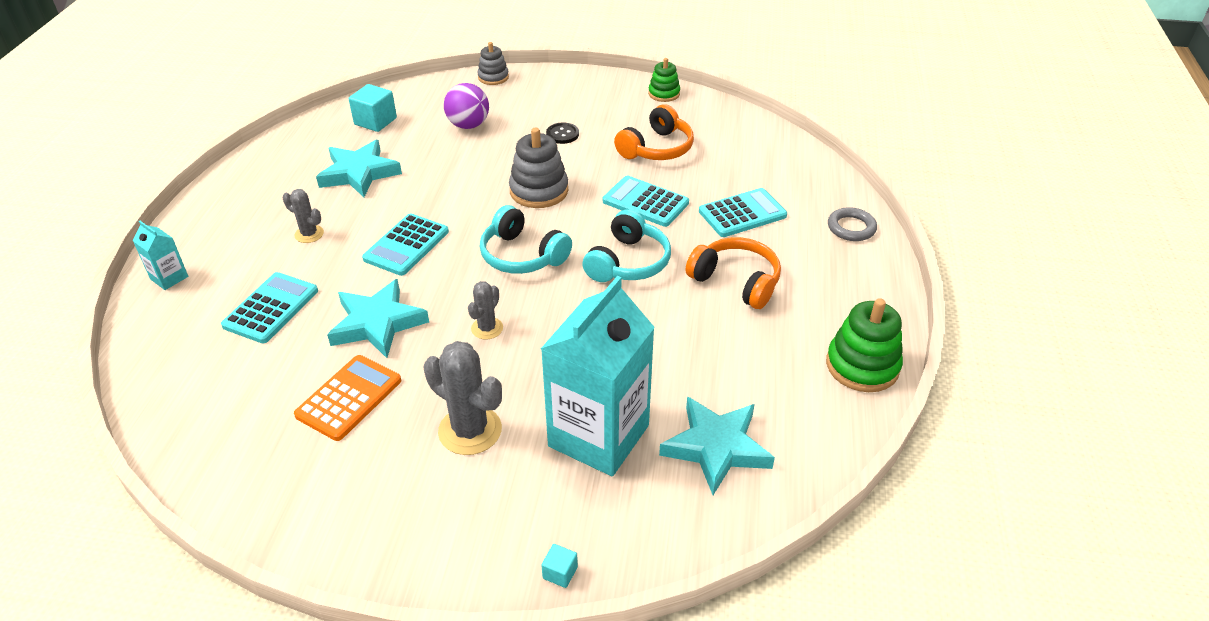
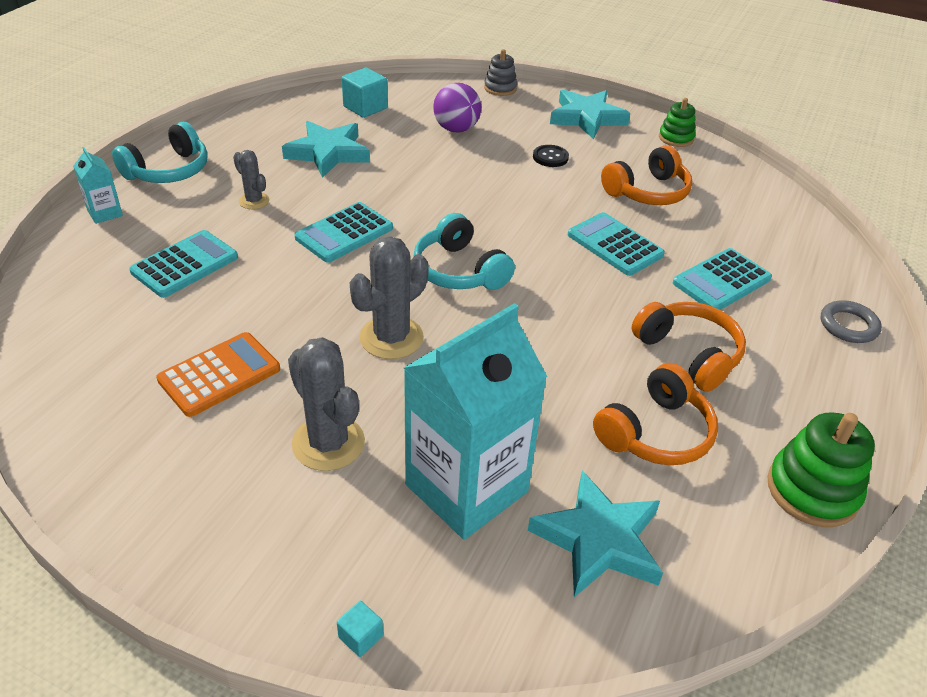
camera: 15 degrees right, 0 degrees up
turquoise star [327,279,429,358] -> turquoise star moved to [550,89,630,139]
grey cactus [468,281,503,340] -> grey cactus [349,236,429,359], size x1.78
grey stacking toy [509,128,568,208] -> none
turquoise headphones [582,209,671,282] -> turquoise headphones moved to [112,122,208,183]
turquoise calculator [699,188,787,237] -> turquoise calculator turned 150 degrees clockwise [673,248,772,310]
none -> orange headphones [593,363,718,465]

